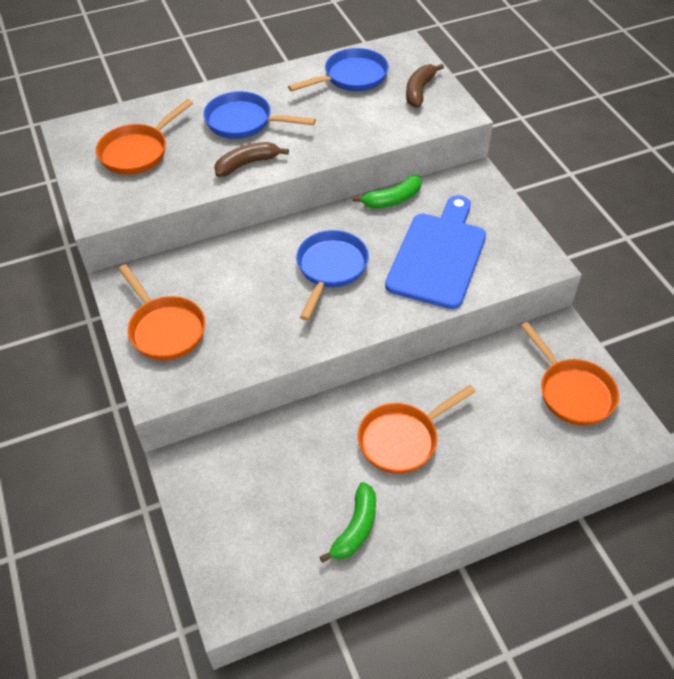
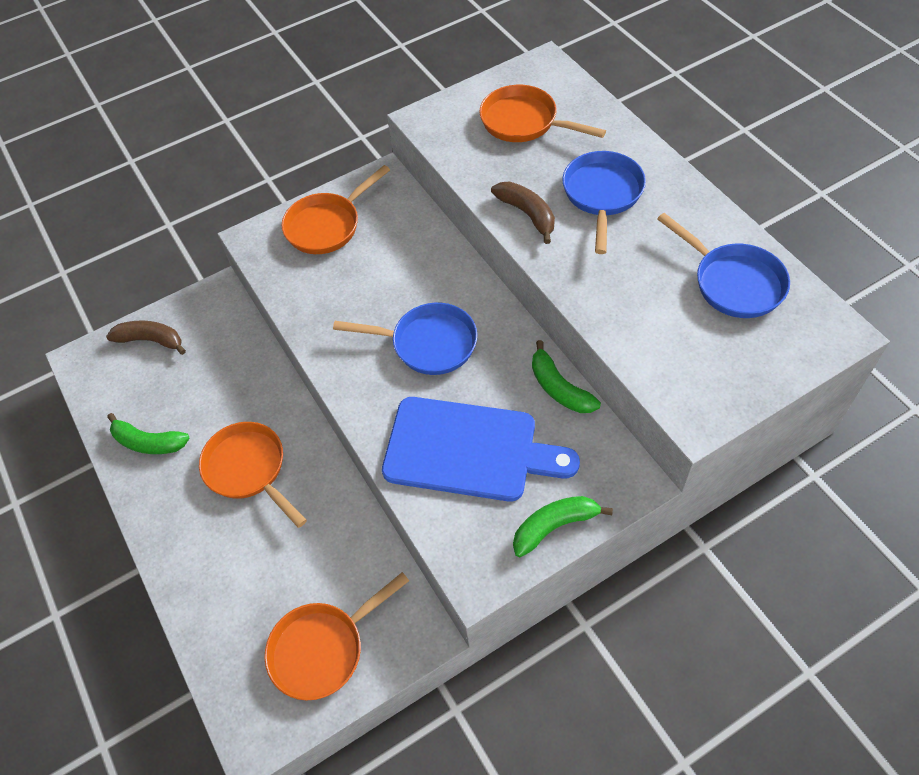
camera: 85 degrees right, 5 degrees up
brown banana [406,64,444,108] -> brown banana moved to [106,321,186,355]
none -> green banana [513,496,613,557]

